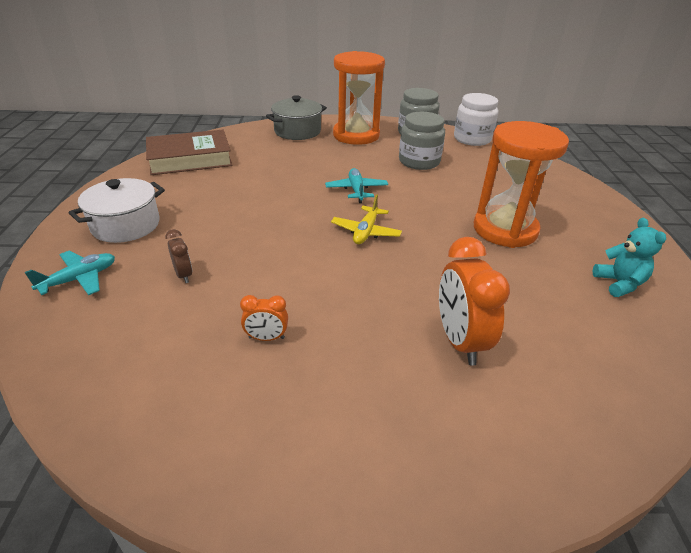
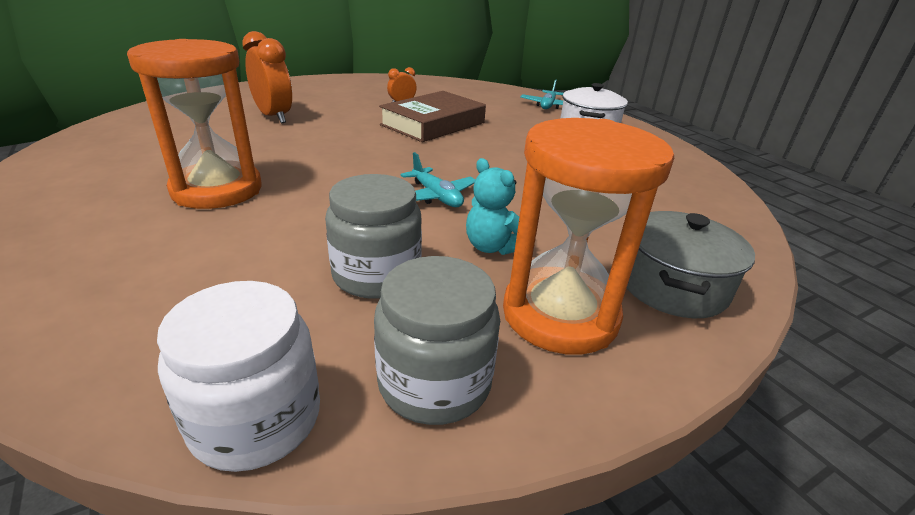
camera: 150 degrees right, 5 degrees down
brown book [146,130,232,175] -> brown book moved to [379,91,486,142]
brown clock [165,229,192,283] -> none
yellow plane [331,194,402,244] -> none
turquoise teddy bear [593,218,666,297] -> turquoise teddy bear moved to [466,158,519,255]

